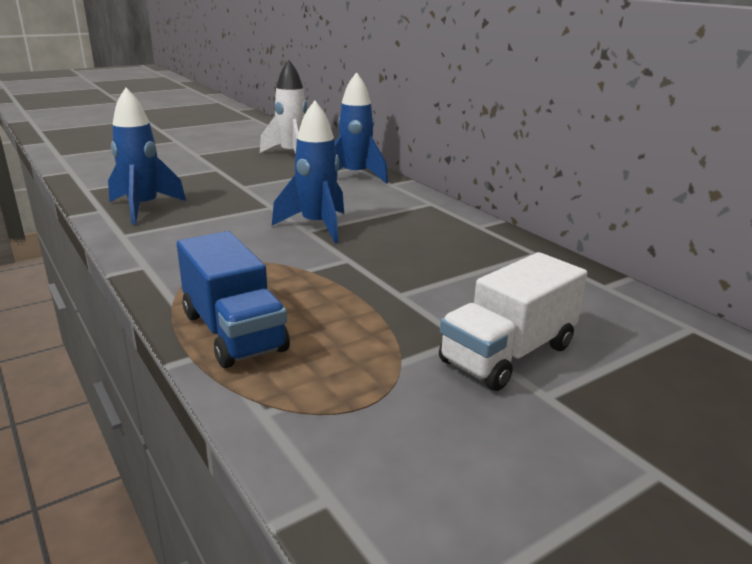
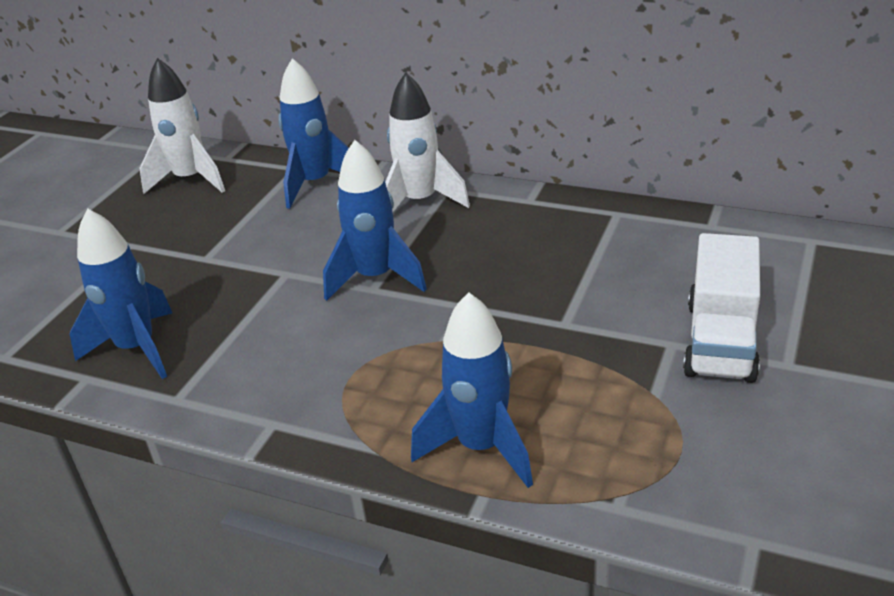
camera: 30 degrees left, 10 degrees up
blue truck [177,231,290,368] -> blue rocket [411,292,533,488]
none -> white rocket [385,72,470,212]

